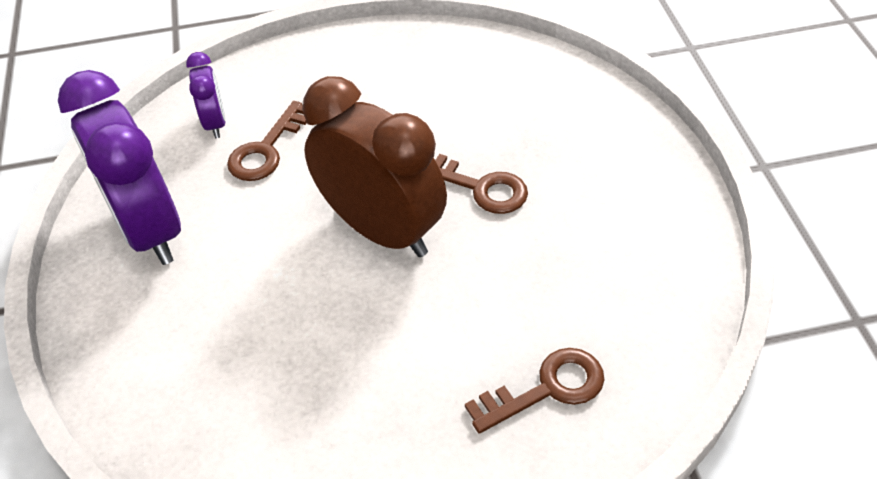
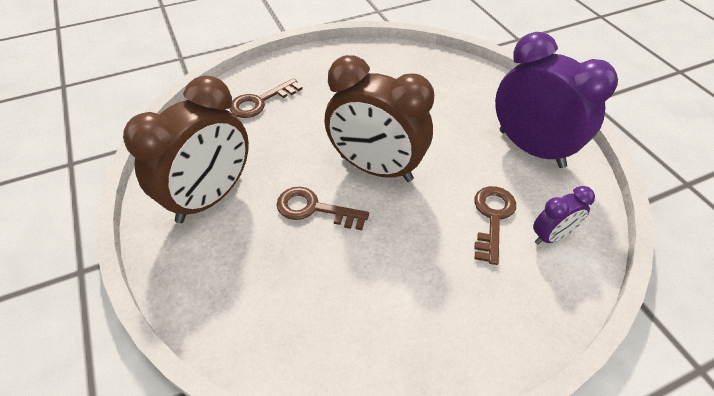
camera: 165 degrees right, 0 degrees up
purple clock [186,52,226,138] -> purple clock turned 90 degrees counterclockwise [533,186,595,245]
none -> brown clock [123,75,249,223]

